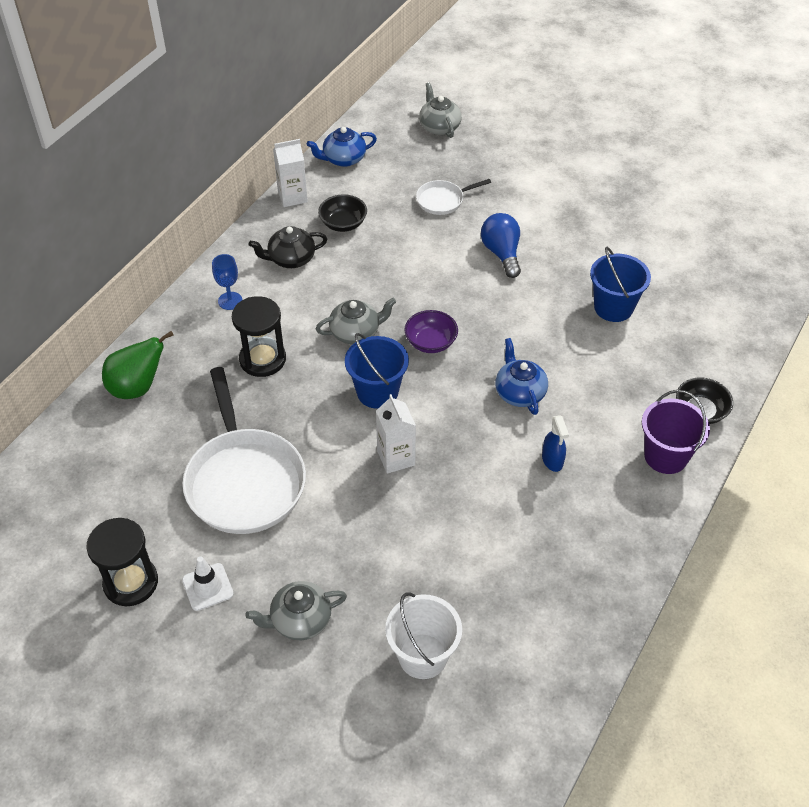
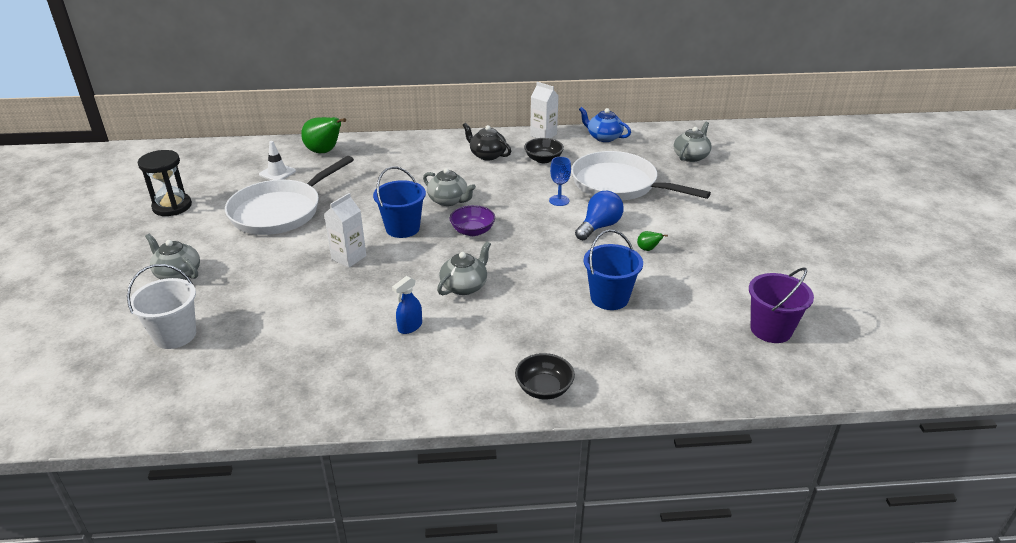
camera: 55 degrees right, 15 degrees down
white traffic cone [182,556,234,611] -> white traffic cone moved to [259,141,296,180]
blue goblet [212,254,242,310] -> blue goblet moved to [549,157,571,206]
black hourglass [232,296,286,377] -> none
white pan [416,179,491,215] -> white pan [571,151,711,200], size x2.07
blue teapot [495,338,548,415] -> grey teapot [437,241,491,295]
purple bucket [642,390,710,474] -> purple bucket moved to [749,268,814,343]
none -> green pear [637,231,668,251]

